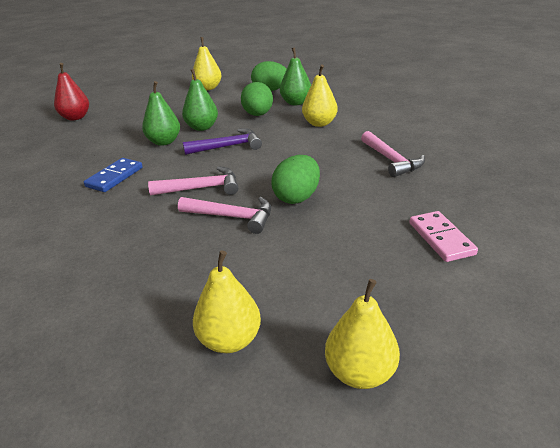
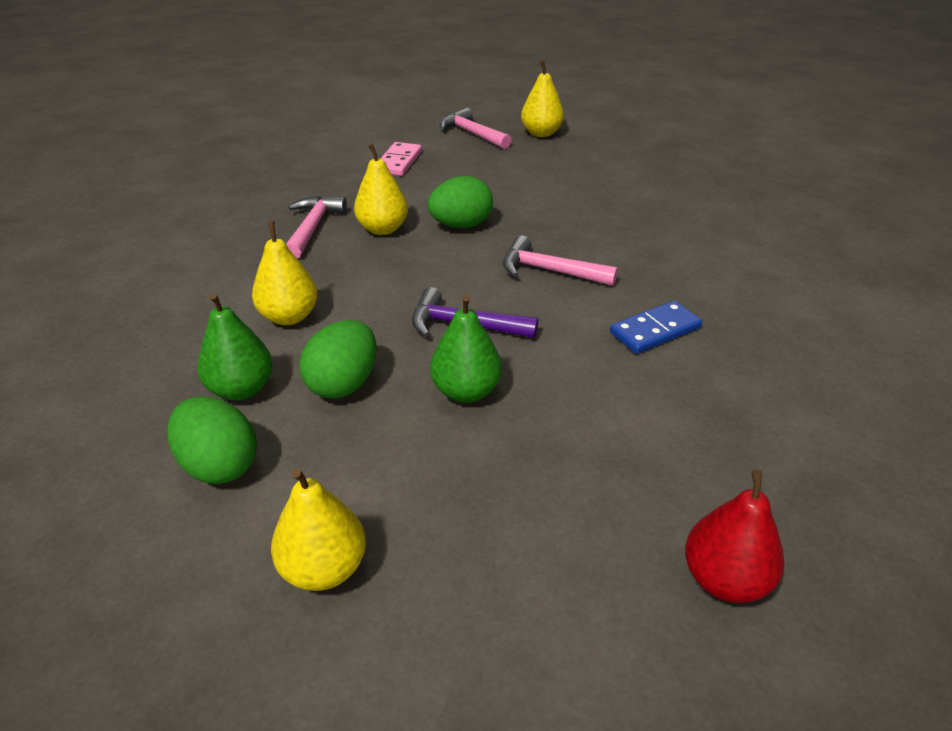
camera: 150 degrees left, 5 degrees up
green pear [142,81,180,146] -> none
pink hammer [178,197,271,234] -> pink hammer moved to [439,108,512,149]
yellow pear [193,251,261,353] -> yellow pear moved to [354,144,408,235]

